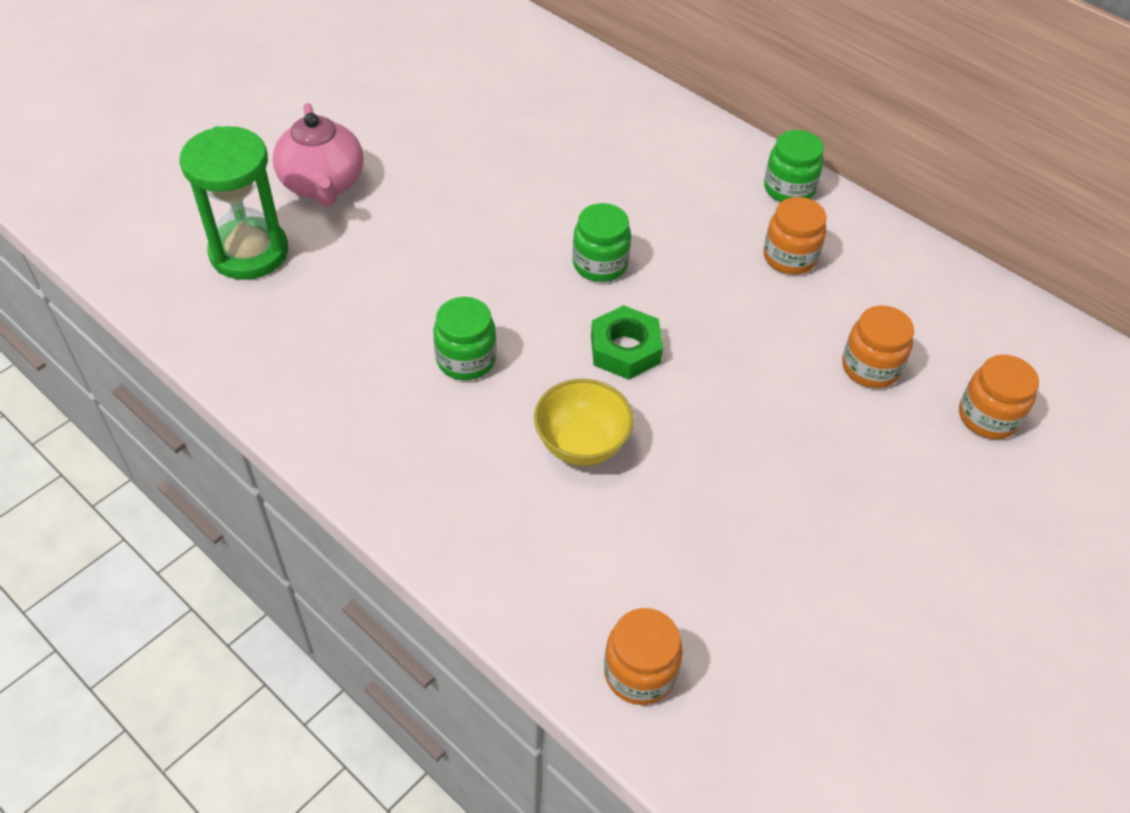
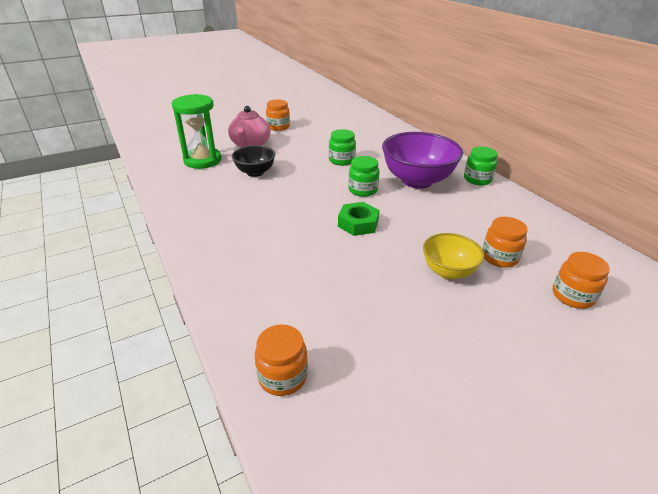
camera: 20 degrees right, 15 degrees down
green jar [433,297,497,380] -> green jar moved to [329,129,356,166]
yellow bowl [534,379,634,466] -> yellow bowl moved to [423,233,484,279]
orange jar [764,197,827,275] -> orange jar moved to [266,99,290,131]
none -> black bowl [232,145,275,177]
none -> purple bowl [382,132,463,189]

